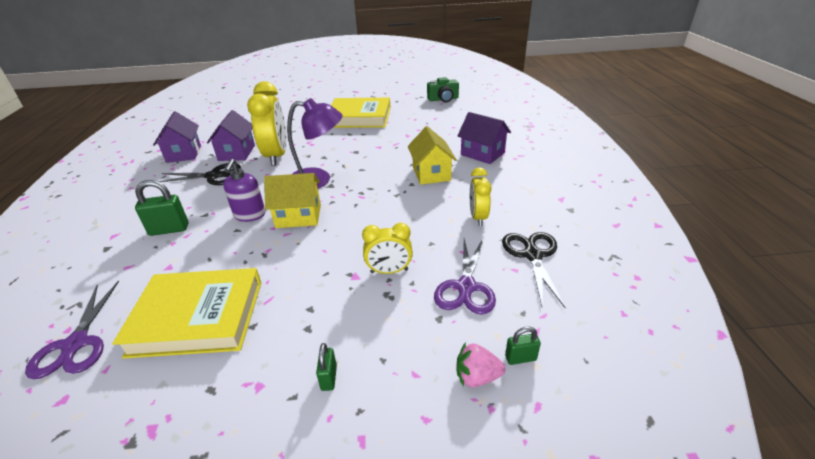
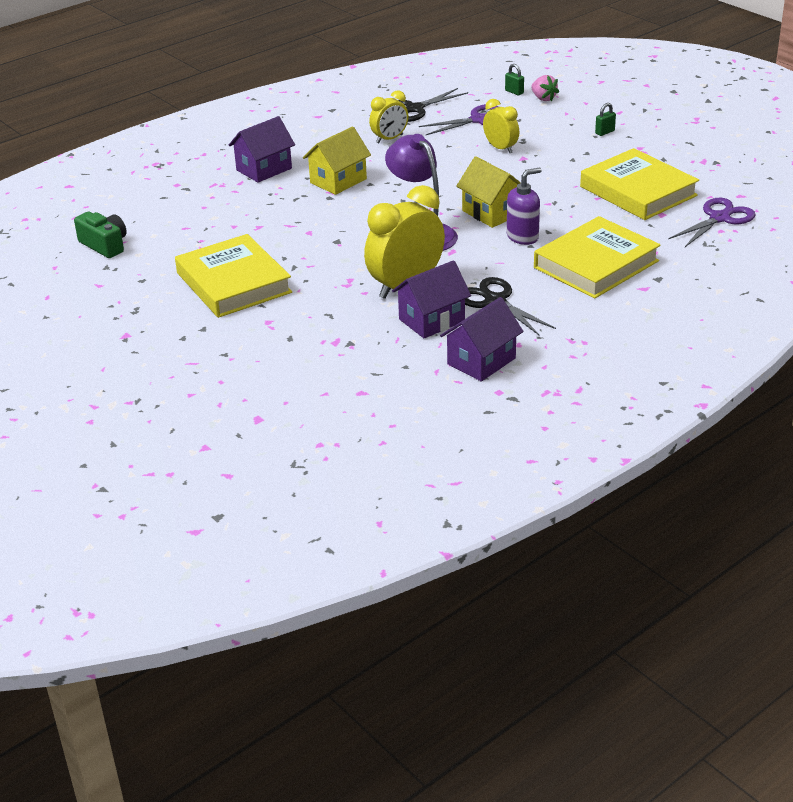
camera: 125 degrees left, 0 degrees up
green padlock [135,180,188,236] -> yellow book [534,216,661,299]
purple house [457,112,511,164] -> purple house turned 45 degrees clockwise [229,116,295,183]

